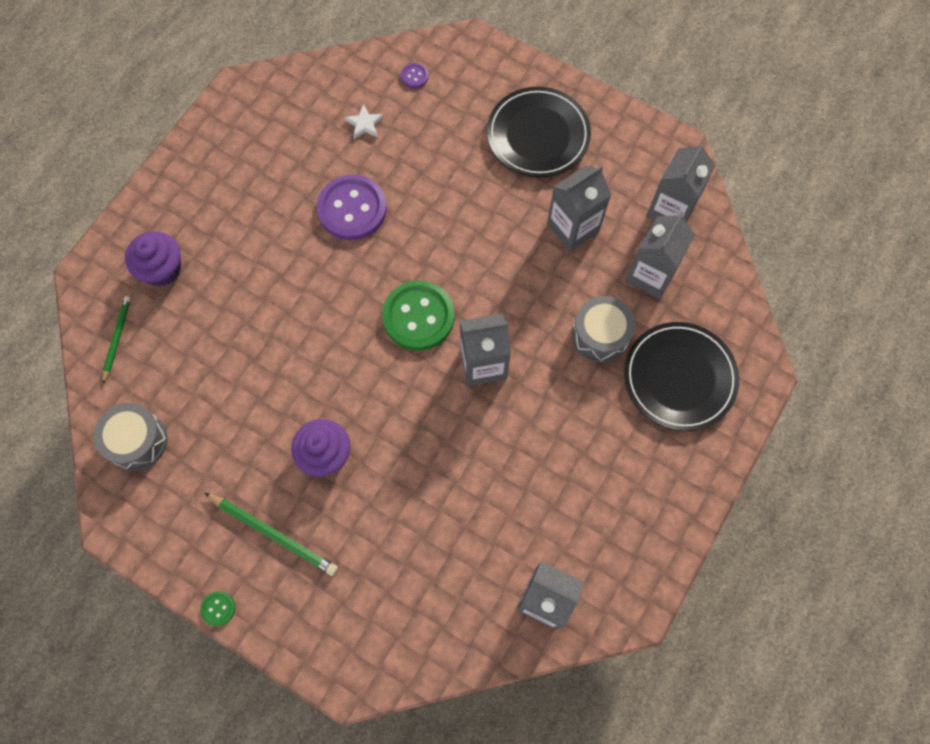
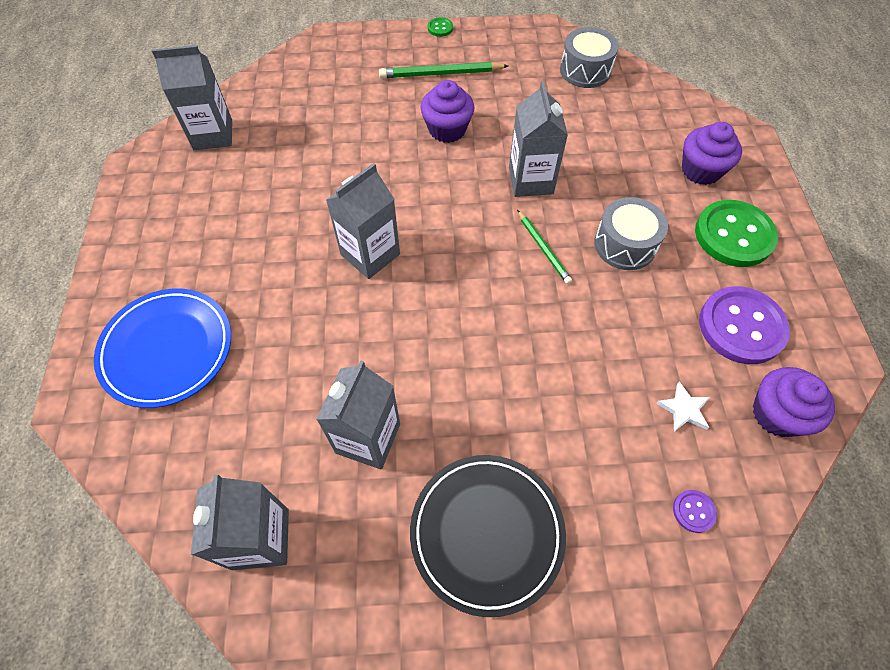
camera: 145 degrees right, 10 degrees down
green pencil [103,296,131,384] -> green pencil moved to [517,210,572,284]
purple button [317,175,387,240] -> purple button moved to [699,286,790,364]
green button [382,280,454,350] -> green button moved to [695,200,778,267]
grey drum [572,296,635,363] -> grey drum moved to [594,197,668,270]
black plate [624,322,739,431] -> blue plate [94,288,231,408]
grey carton [626,212,695,299] -> grey carton moved to [509,81,568,197]
none -> purple cupcake [753,367,835,437]

